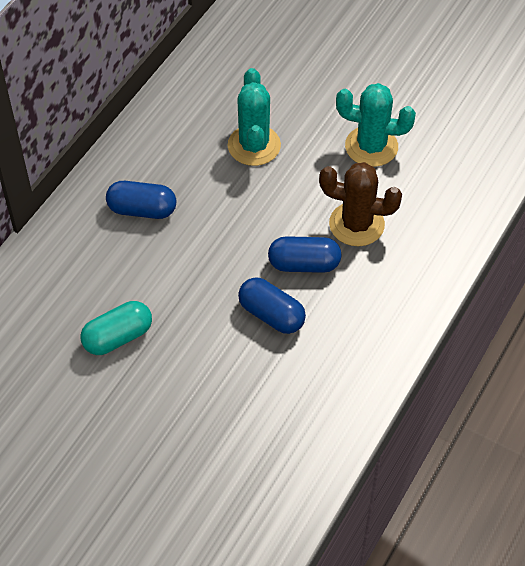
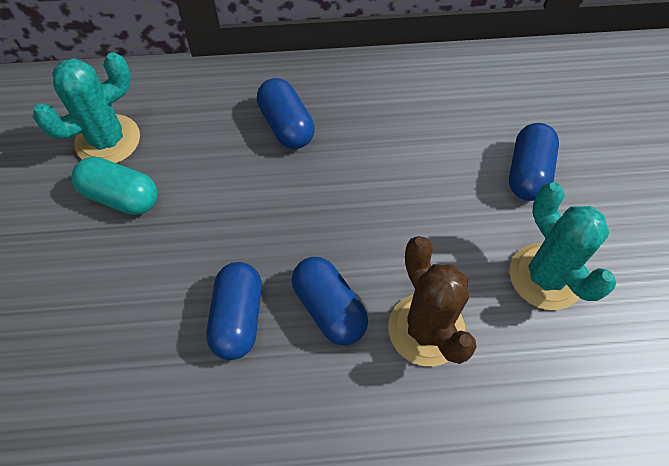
camera: 55 degrees right, 5 degrees up
turquoise cactus [228,68,281,166] -> turquoise cactus moved to [33,52,140,163]
none -> blue capsule [509,123,559,201]

